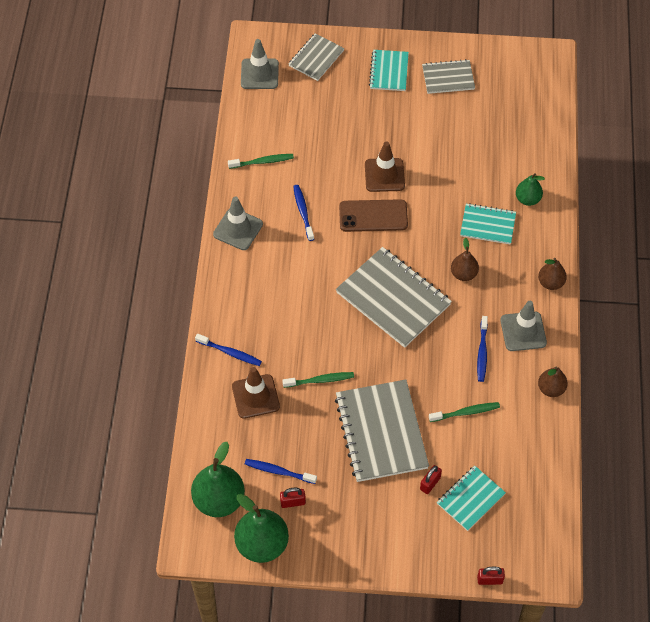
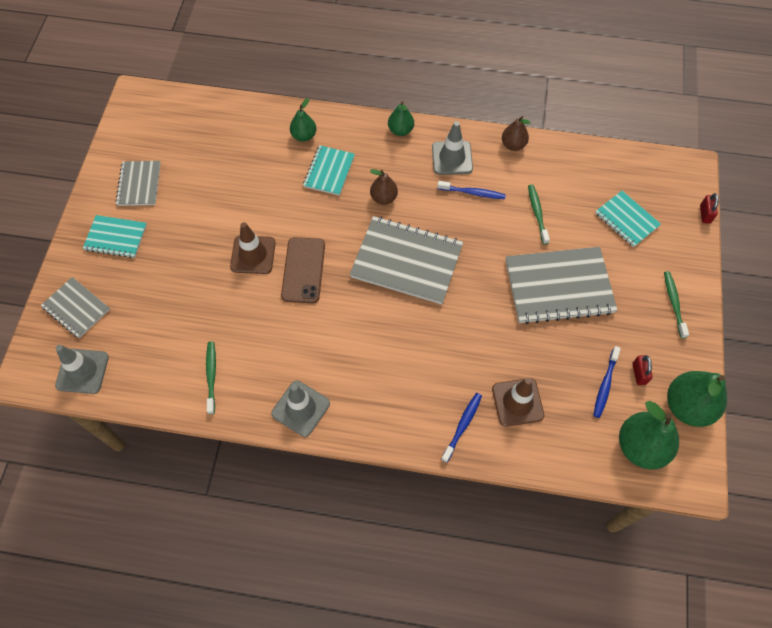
camera: 85 degrees left, 5 degrees up
green toothbrush [282,372,354,388] -> green toothbrush moved to [664,271,689,338]
blue toothbrush [293,185,314,241] -> none
grey notebook [336,247,452,348] -> grey notebook turned 60 degrees clockwise [350,216,463,304]
red padlock [420,465,442,494] -> none
brown pear [538,258,567,290] -> green pear [388,101,414,136]

